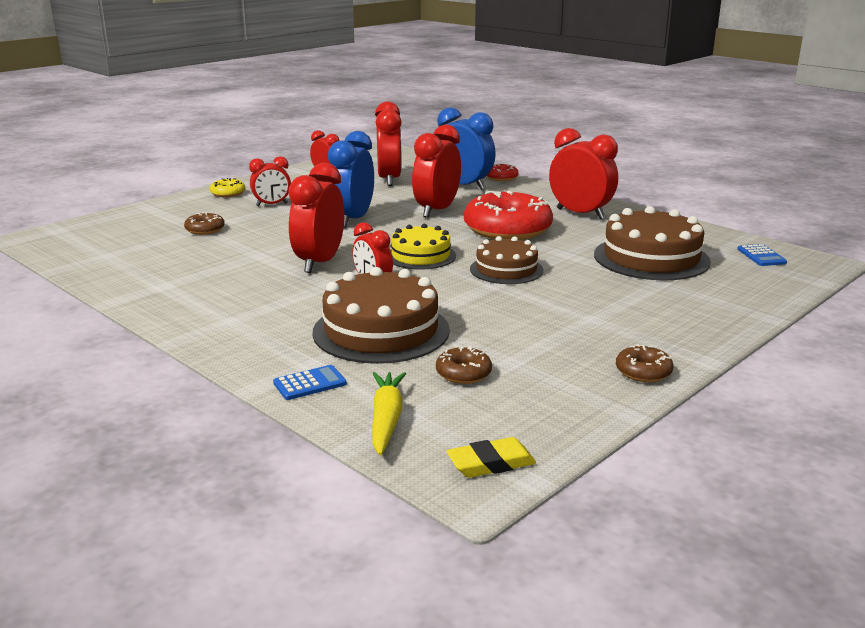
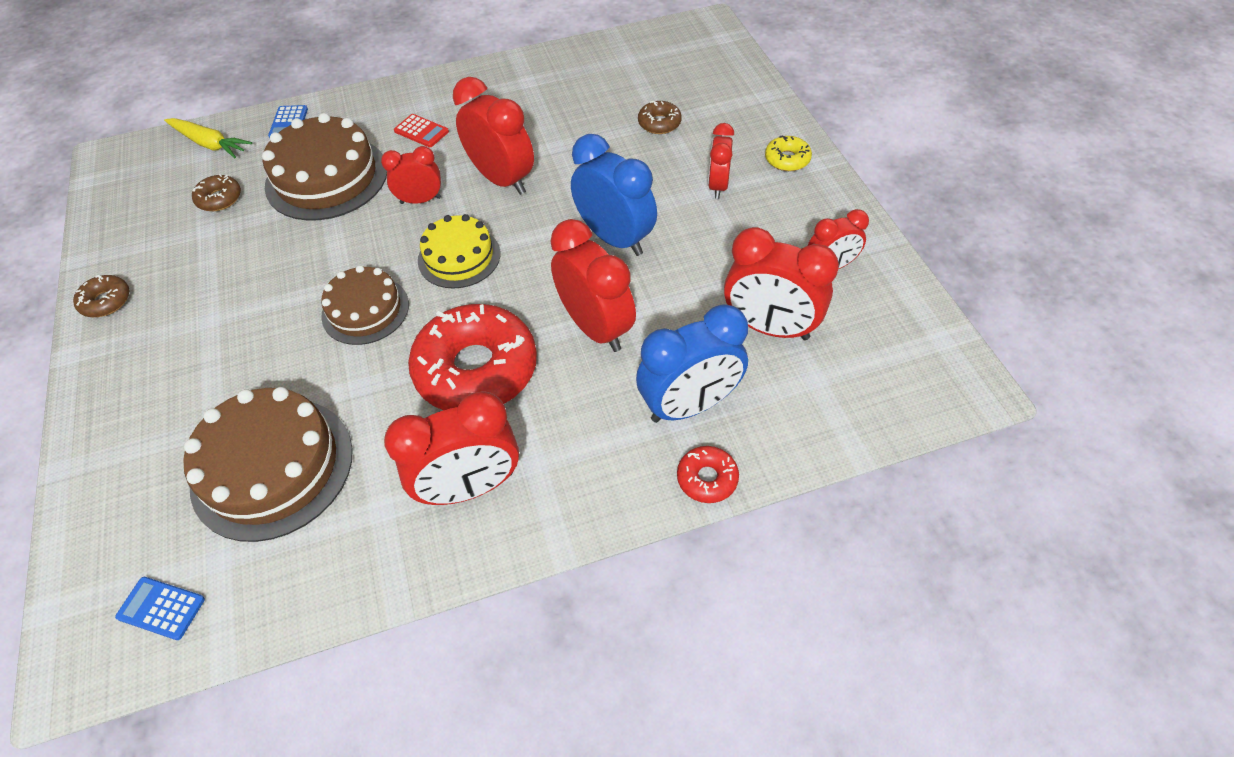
camera: 120 degrees right, 30 degrees up
yellow eraser [446,437,536,478] -> none
none -> red calculator [394,114,449,147]

